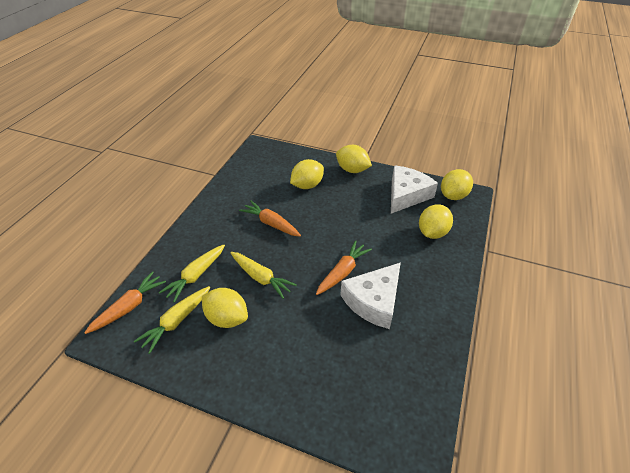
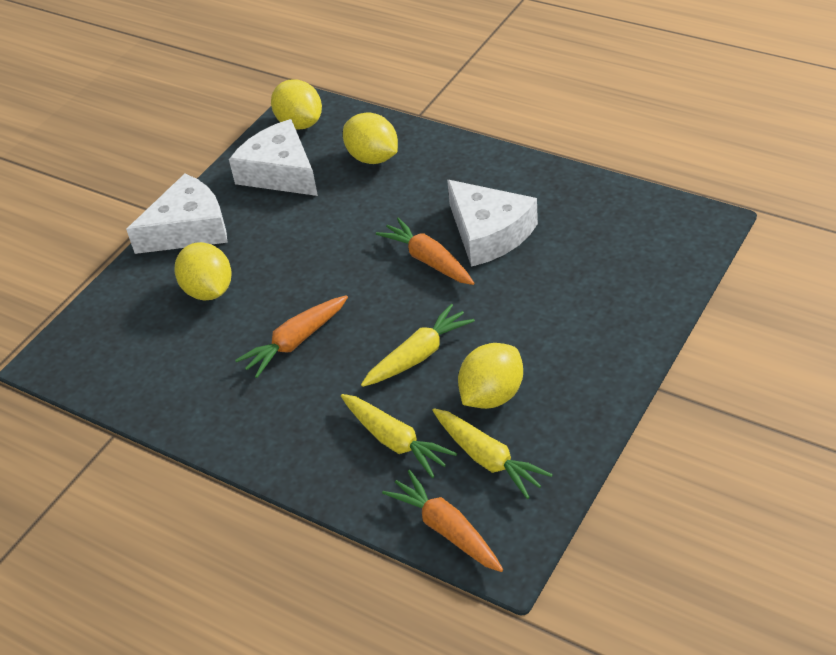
camera: 75 degrees left, 0 degrees up
yellow lemon [336,145,372,173] -> white cheese [126,174,228,254]

